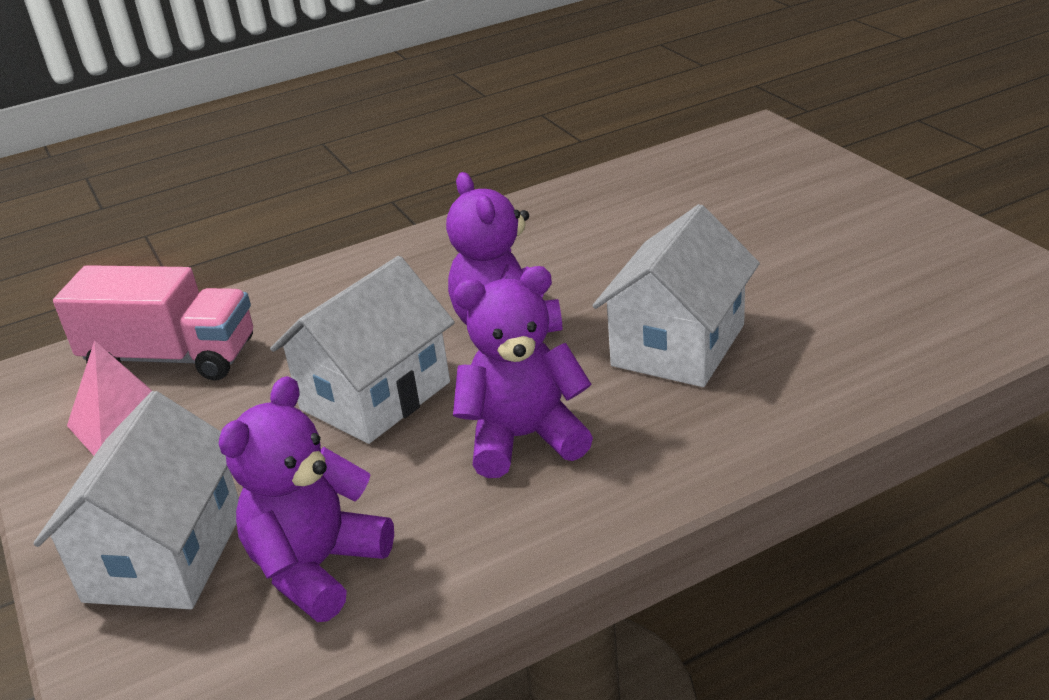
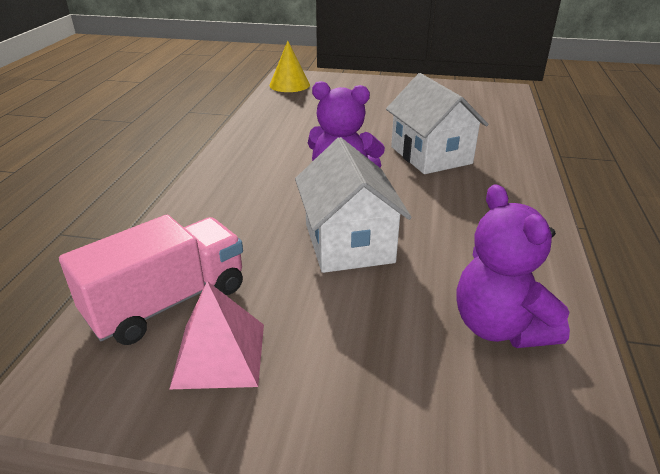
camera: 55 degrees left, 0 degrees up
white house [33,391,239,609] -> none
purple teddy bear [453,266,593,478] -> none
none -> yellow cone [269,41,310,92]

